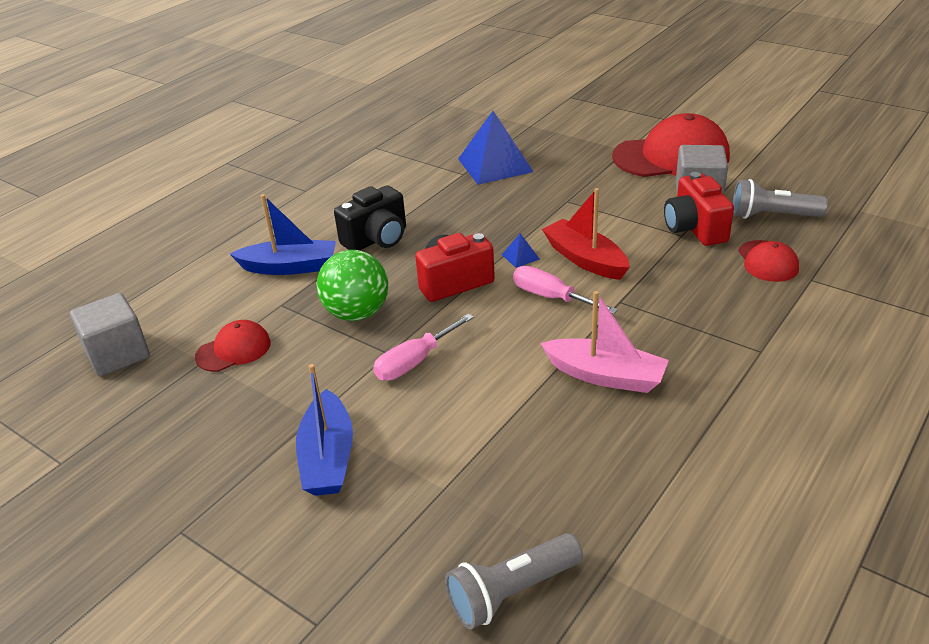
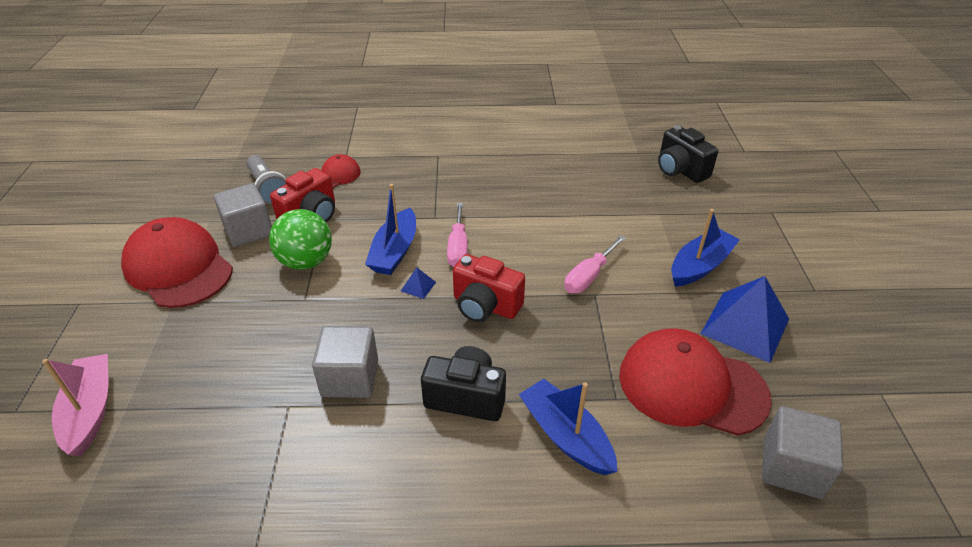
camera: 130 degrees left, 5 degrees up
red cap [195,320,271,372] -> red cap [619,328,772,436], size x1.99
green ball [317,250,388,321] -> green ball moved to [269,209,332,270]
pink screwdriver [373,314,474,381] -> pink screwdriver turned 120 degrees clockwise [564,235,626,293]
grey flashlight [445,534,583,629] -> black camera [658,125,718,183]
blue pyramid [458,111,533,185] -> blue pyramid moved to [701,276,789,363]
pink boat [540,291,669,393] -> pink boat moved to [42,354,108,457]
red boat [542,188,630,280] -> blue boat [365,184,416,275]
none -> grey cube [312,326,378,398]

